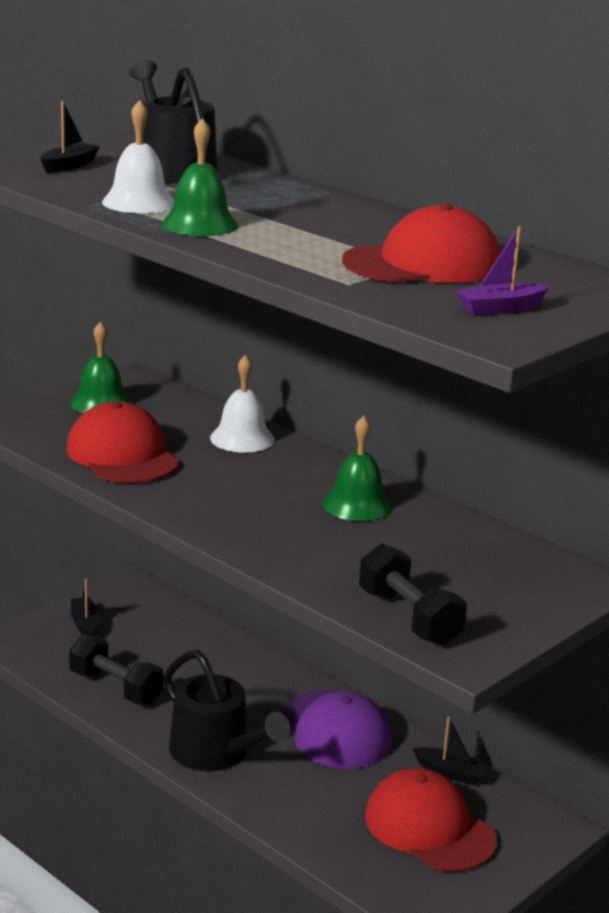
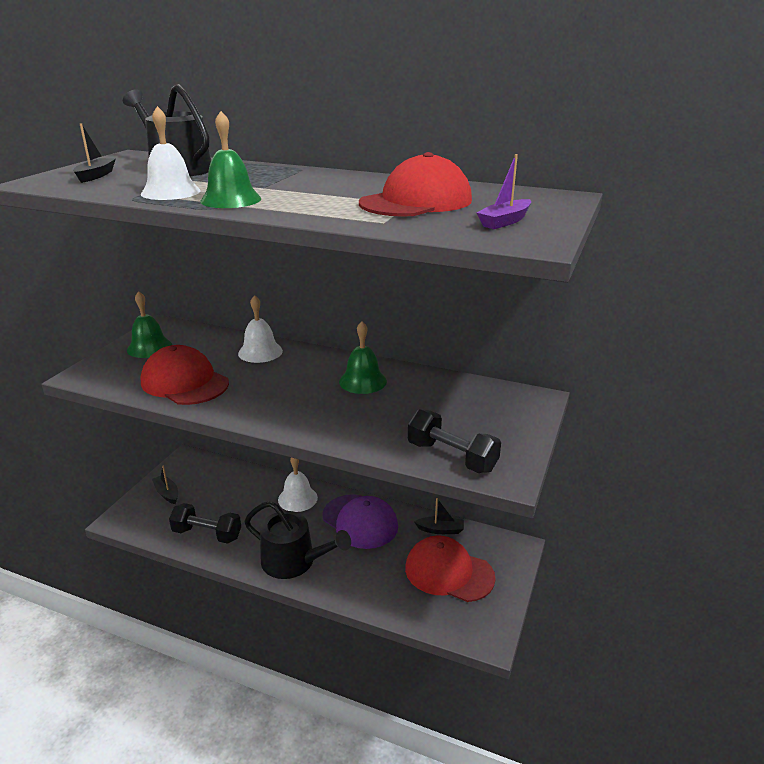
camera: 20 degrees left, 5 degrees up
none -> white bell [278,458,318,512]

